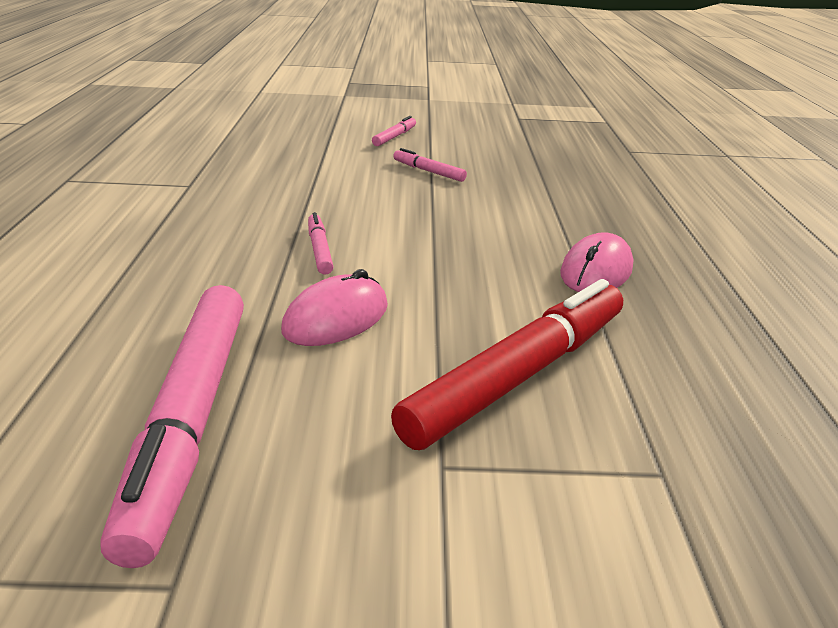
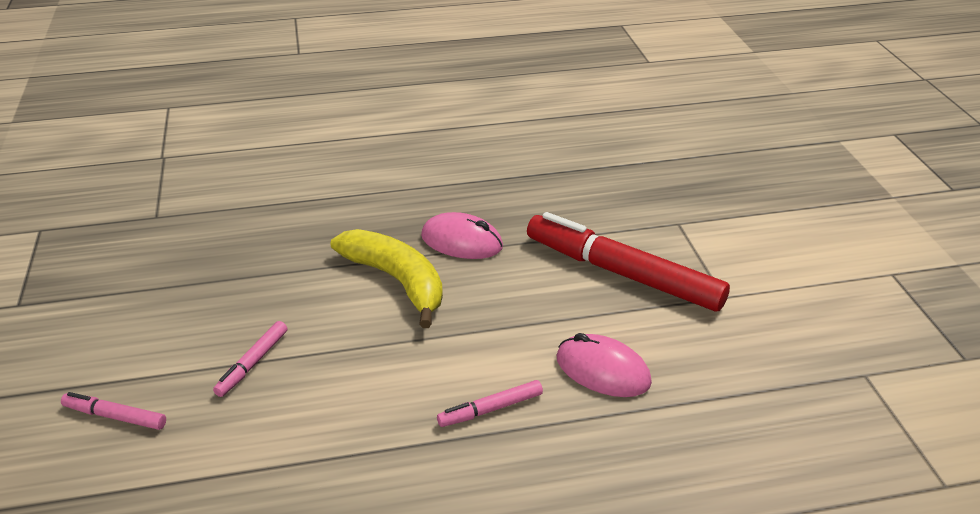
camera: 100 degrees left, 5 degrees up
pink marker [101,285,244,568] -> none
none -> yellow banana [331,229,443,328]

